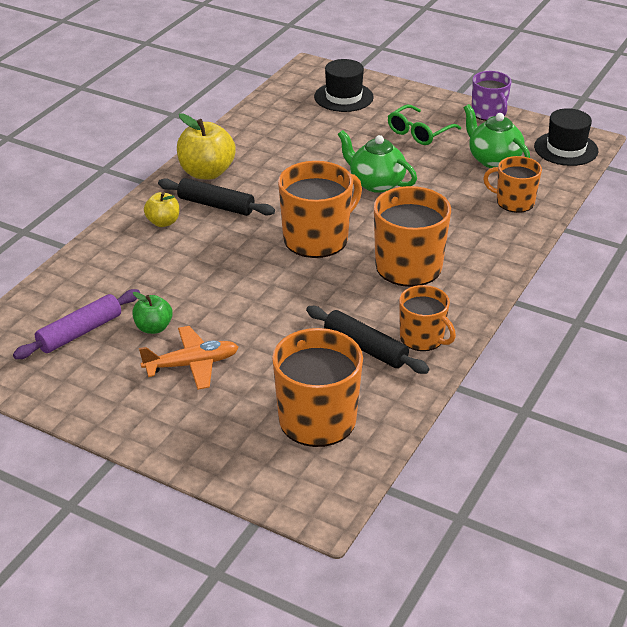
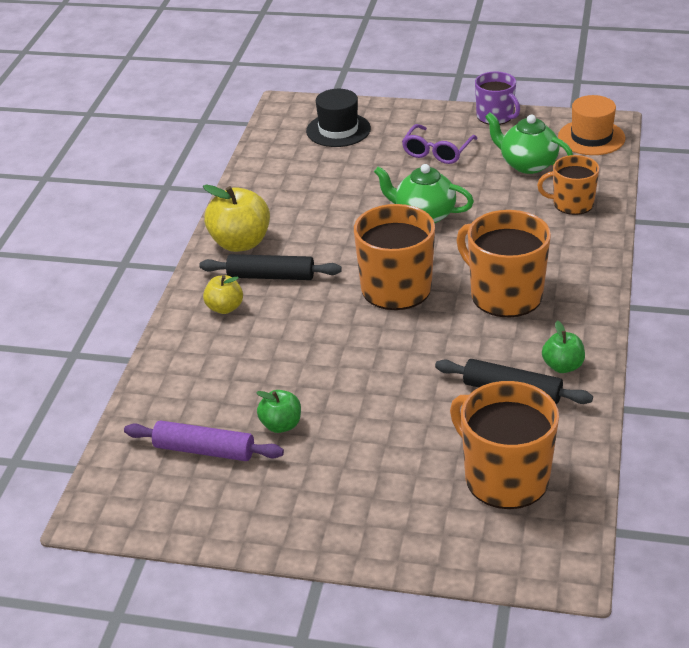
camera: 15 degrees left, 0 degrees up
purple rolling pin [13,289,140,359] -> purple rolling pin turned 75 degrees clockwise [124,420,284,461]
orange plane [139,326,238,390] -> none
green glasses [388,105,461,145] -> purple glasses [402,124,478,164]
orange mug [399,285,456,351] -> green apple [542,321,585,373]
black hat [534,108,598,166] -> orange hat [558,95,626,155]

